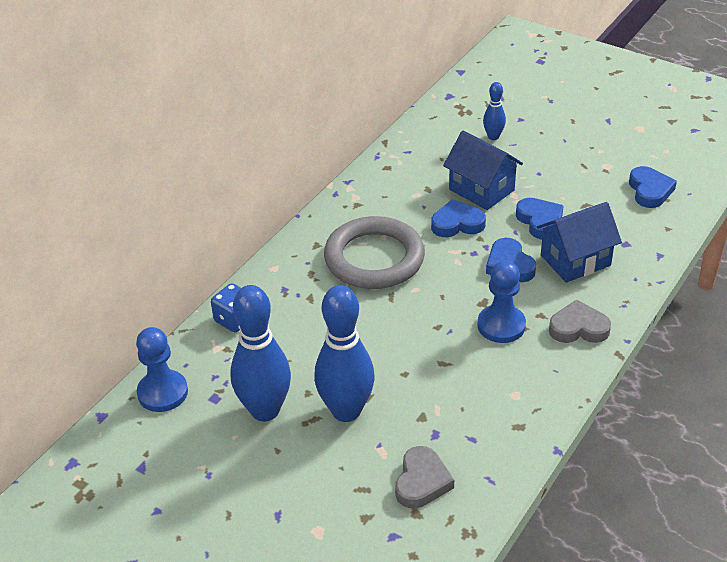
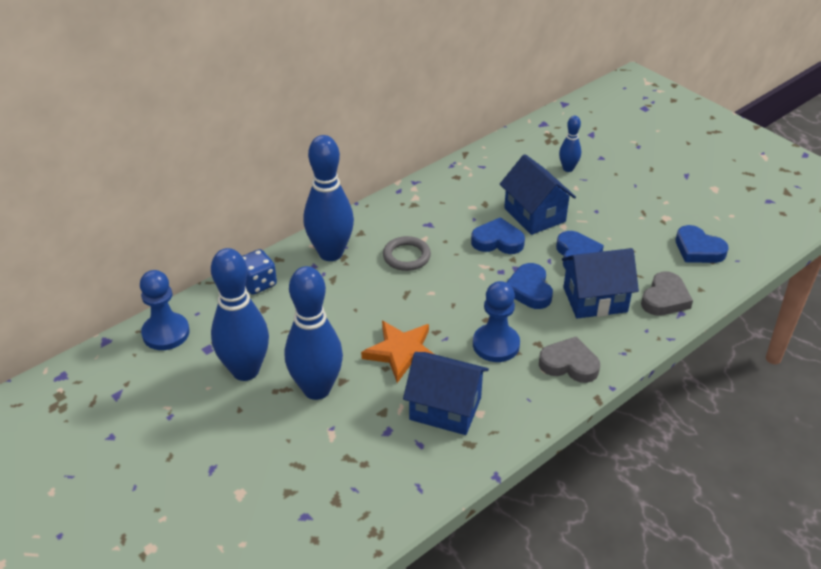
camera: 15 degrees right, 0 degrees up
grey ring [324,216,425,289] -> grey ring [383,236,431,271], size x0.50
grey heart [395,446,454,508] -> grey heart moved to [641,272,693,316]
blue heart [629,166,677,208] -> blue heart turned 120 degrees clockwise [676,225,729,263]
none -> blue bowling pin [303,135,354,261]
none -> orange star [361,321,434,383]
none -> blue house [403,352,489,435]

